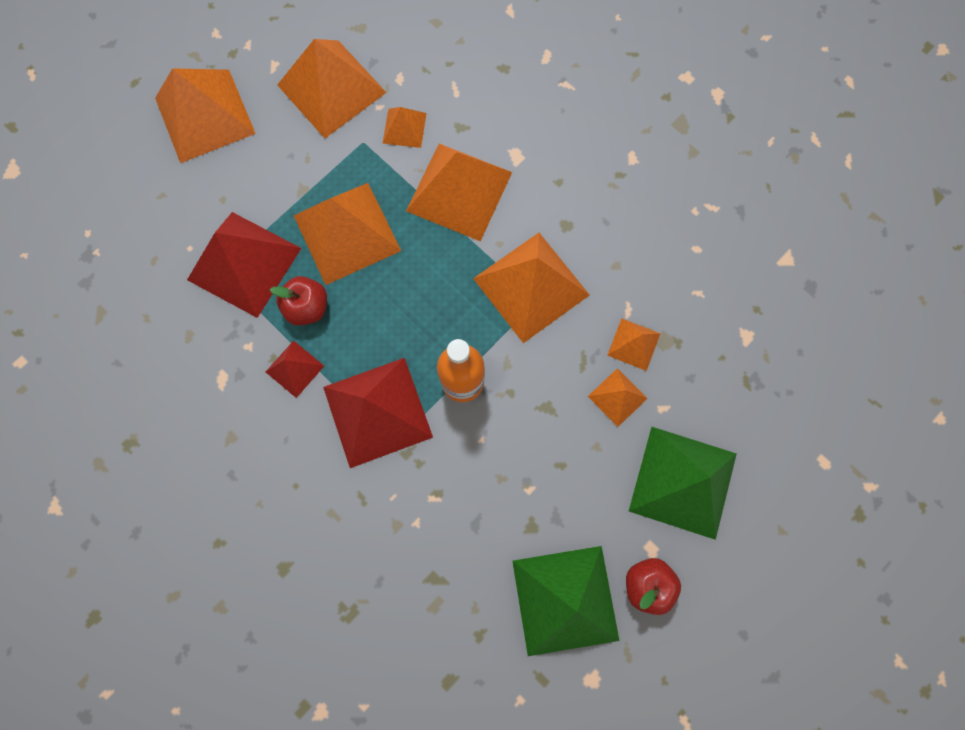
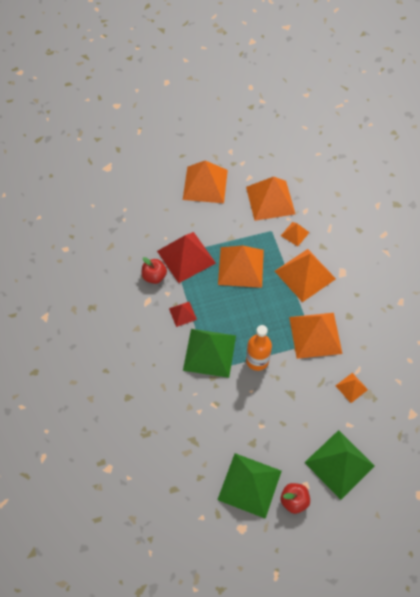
camera: 30 degrees right, 15 degrees down
red apple [270,276,327,326] -> red apple moved to [142,257,167,284]
red pyramid [323,358,433,468] -> green pyramid [183,329,236,378]
orange pyramid [588,368,648,427] -> none

